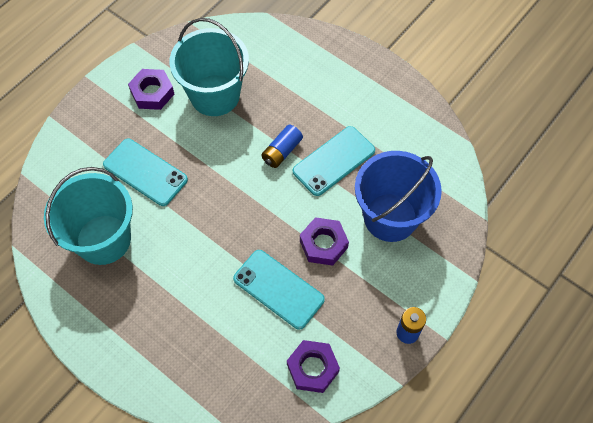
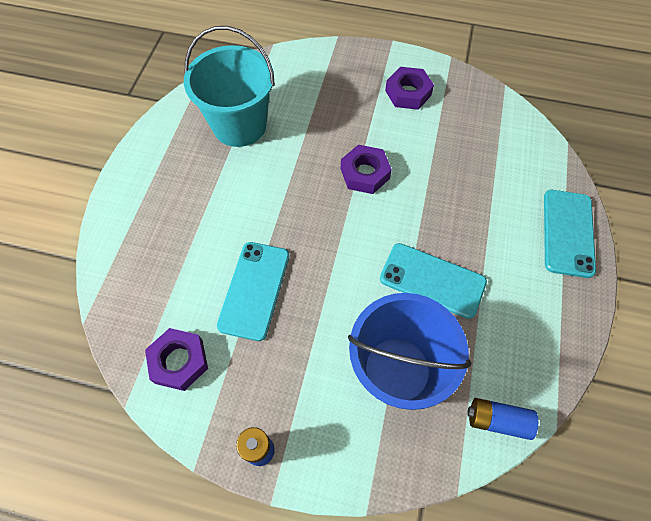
camera: 65 degrees right, 0 degrees up
turquoise phone [103,139,188,206] -> turquoise phone moved to [544,190,596,278]
turquoise bucket [169,18,249,116] -> none
blue battery [261,125,303,168] -> blue battery moved to [467,398,538,440]
purple nut [300,217,349,266] -> purple nut moved to [341,145,392,194]

